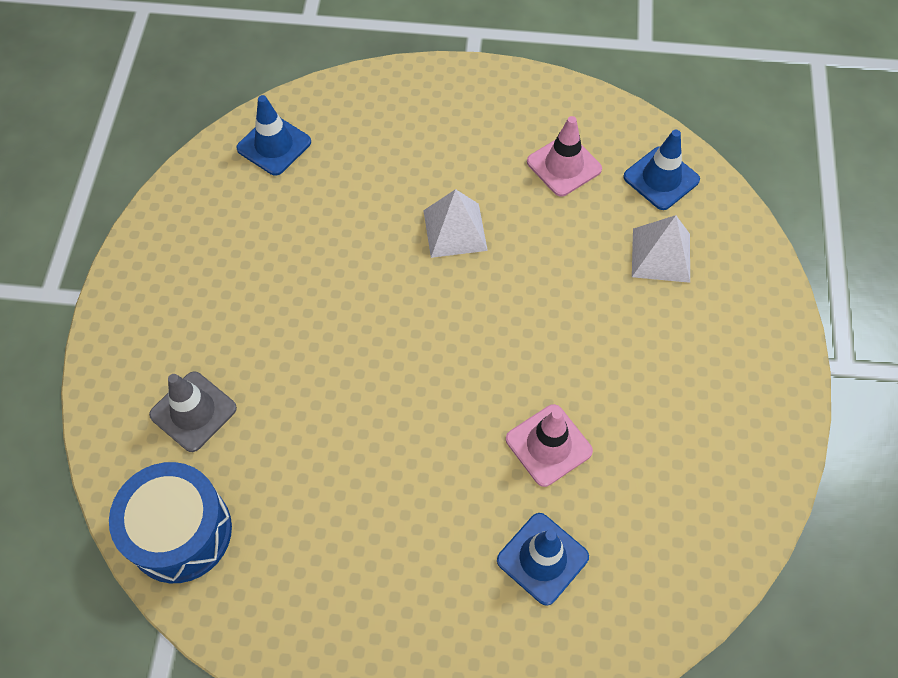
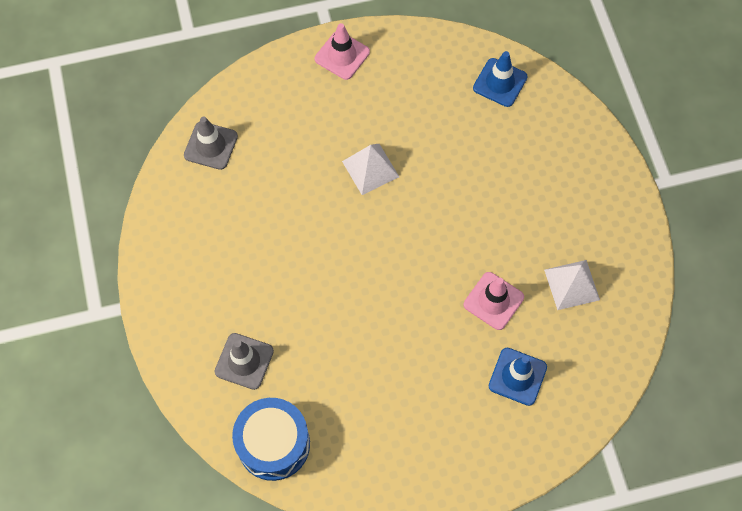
camera: 20 degrees left, 5 degrees up
blue traffic cone [236,95,311,176] -> grey traffic cone [184,117,238,170]
pink traffic cone [527,116,602,196] -> pink traffic cone moved to [315,23,370,80]
white pyramid [632,215,690,283] -> white pyramid moved to [544,260,600,310]

